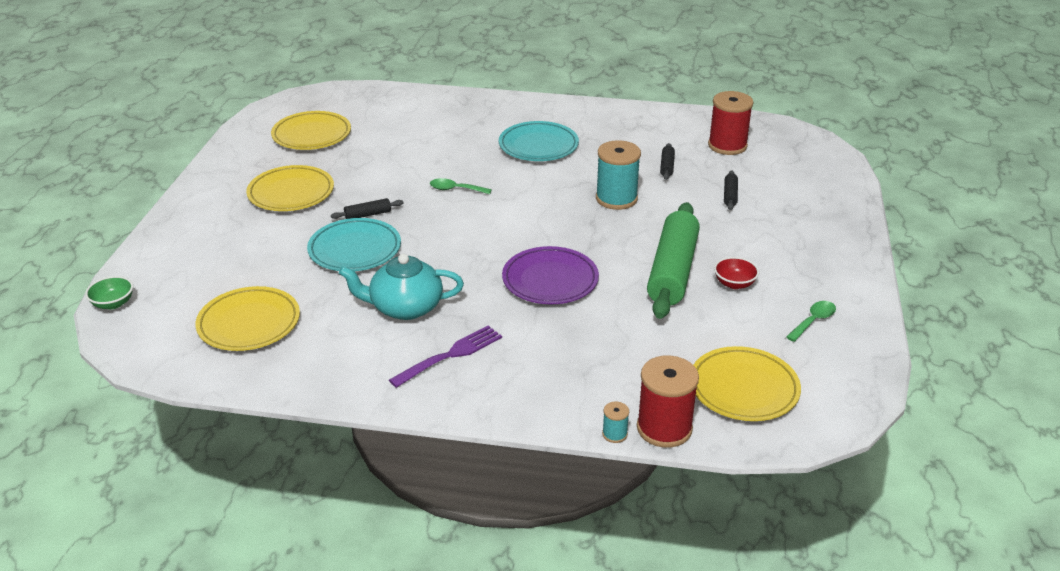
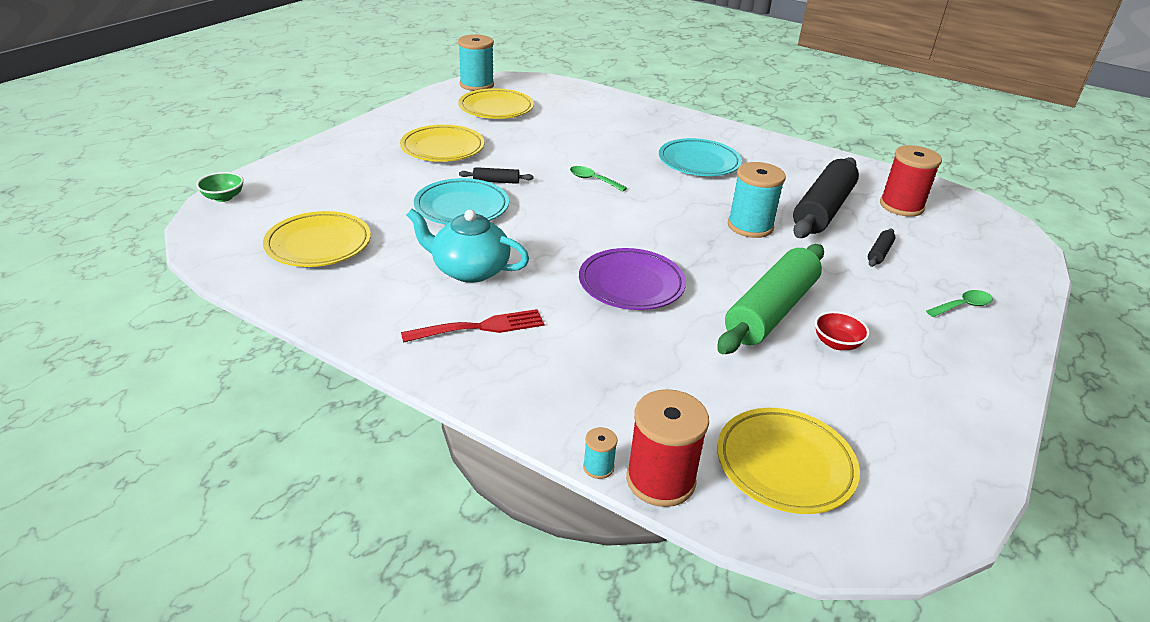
camera: 20 degrees right, 0 degrees up
purple fork [389,325,502,388] -> red fork [401,309,544,343]
black rolling pin [660,143,675,180] -> black rolling pin [793,157,859,238], size x2.46
green spoon [786,301,836,342] -> green spoon moved to [926,290,993,317]
none -> turquoise spool [458,34,494,91]

